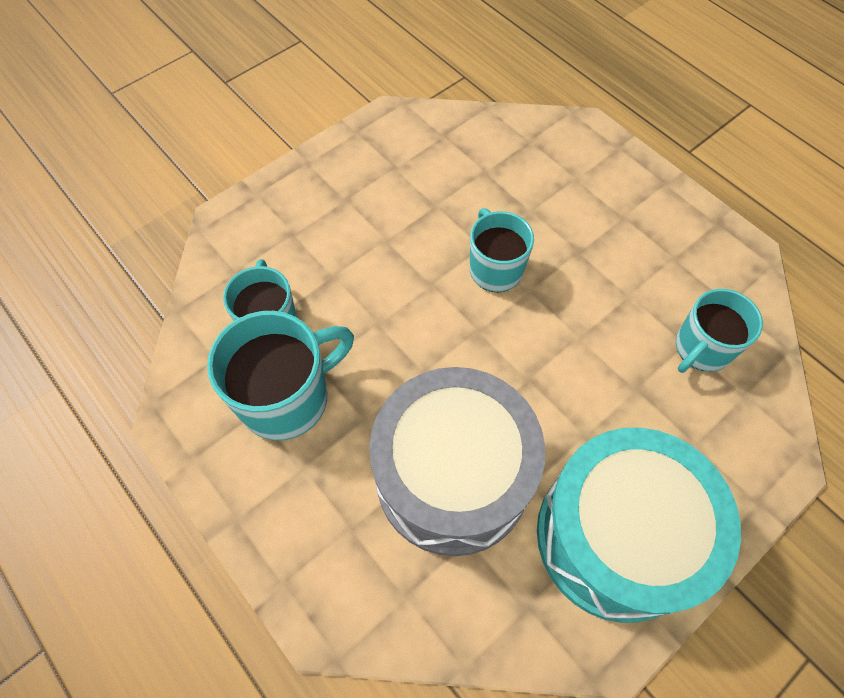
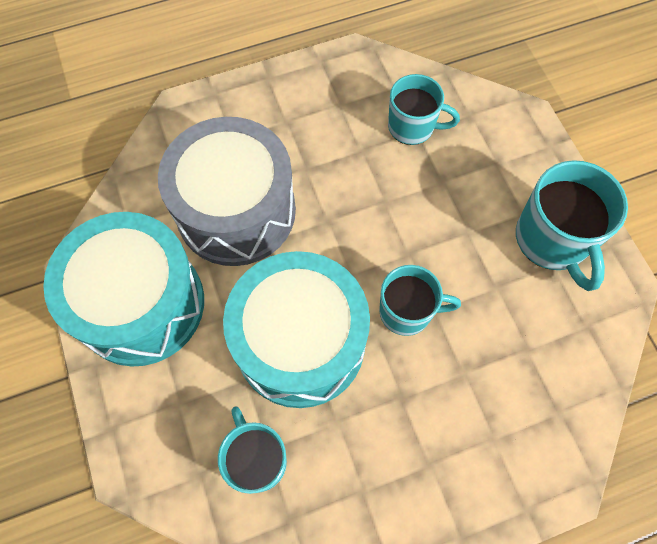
camera: 110 degrees right, 5 degrees up
turquoise mug [207,311,354,441] -> turquoise mug moved to [516,160,628,291]
none -> turquoise drum [223,251,370,408]

